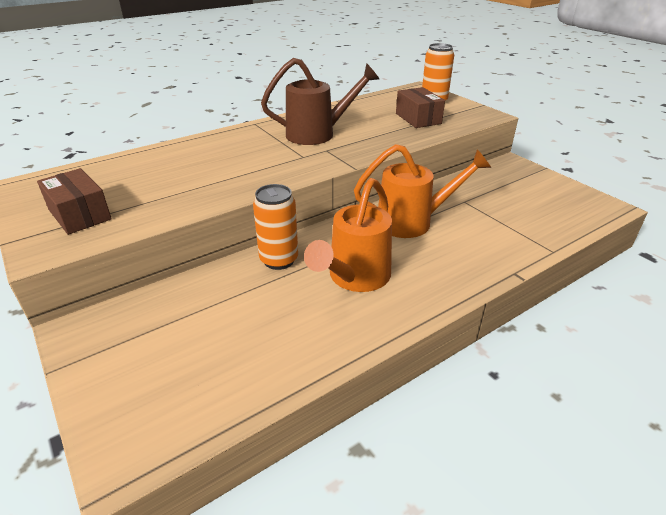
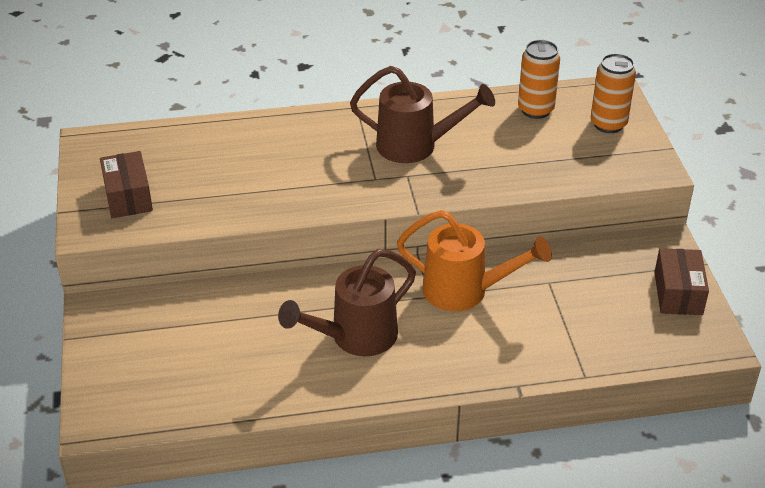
camera: 25 degrees right, 5 degrees up
orange can [253,184,298,270] -> orange can moved to [518,40,560,119]
orange watering can [304,178,392,292] -> brown watering can [278,249,416,356]
brown box [396,87,445,128] -> brown box moved to [654,248,709,315]

